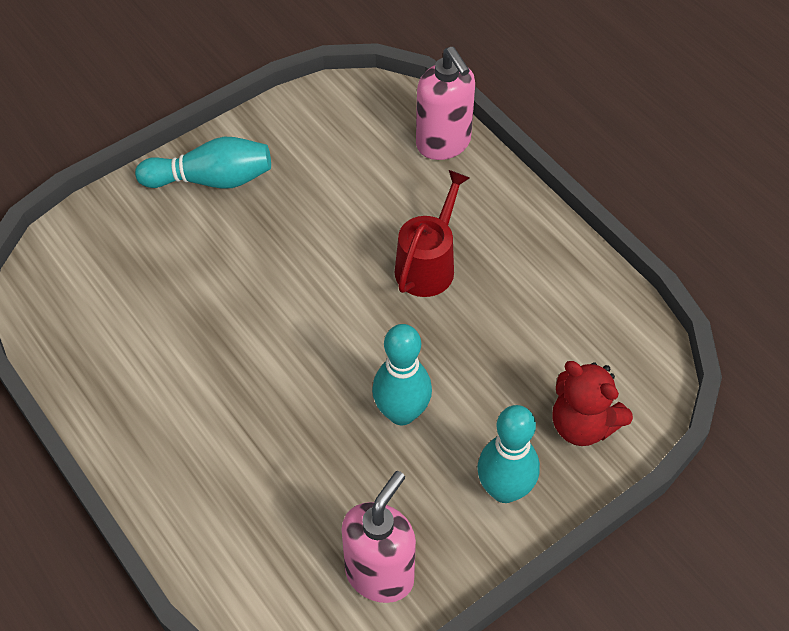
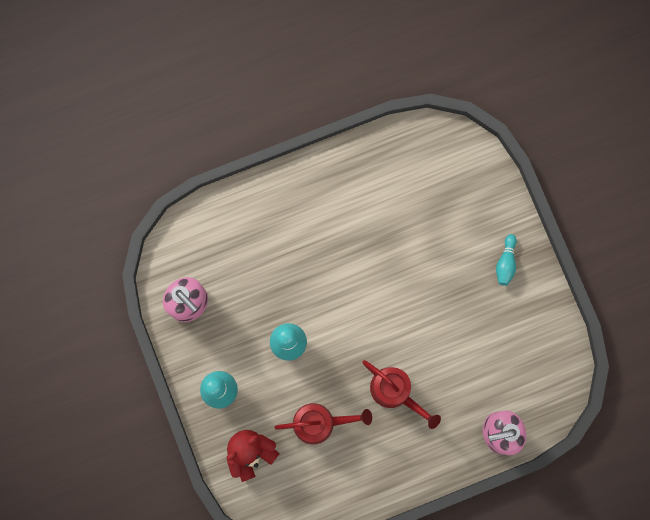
camera: 105 degrees right, 25 degrees up
turquoise bowling pin [135,137,271,189] -> turquoise bowling pin [496,234,517,286], size x0.55
none -> red watering can [274,403,372,444]

